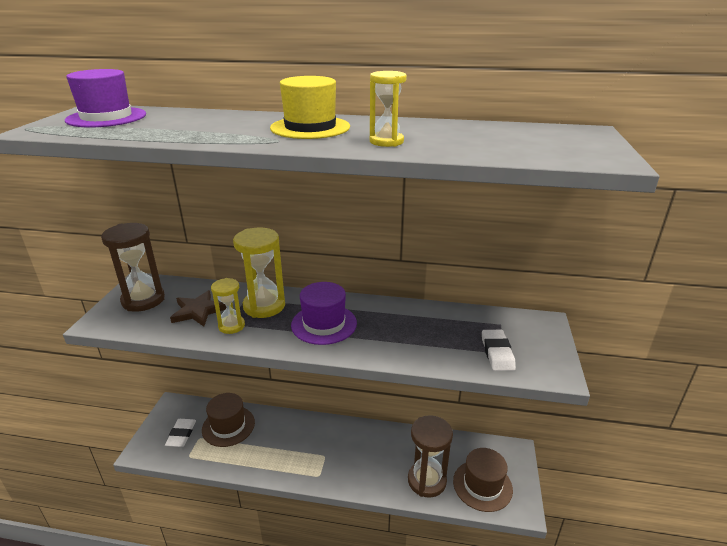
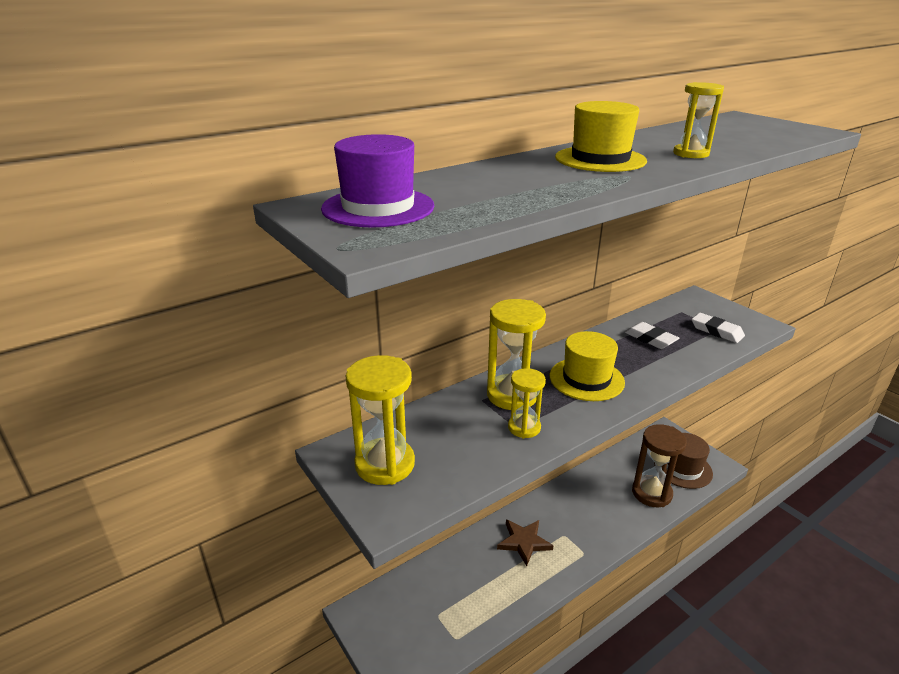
camera: 45 degrees left, 0 degrees up
brown hourglass [101,223,165,311] -> yellow hourglass [345,355,415,485]
white eraser [165,419,196,447] -> white eraser moved to [625,322,679,349]
brown star [170,290,227,327] -> brown star moved to [497,520,554,566]
brown hat [202,393,255,447] -> none
purple hat [291,282,357,345] -> yellow hat [550,331,625,401]

